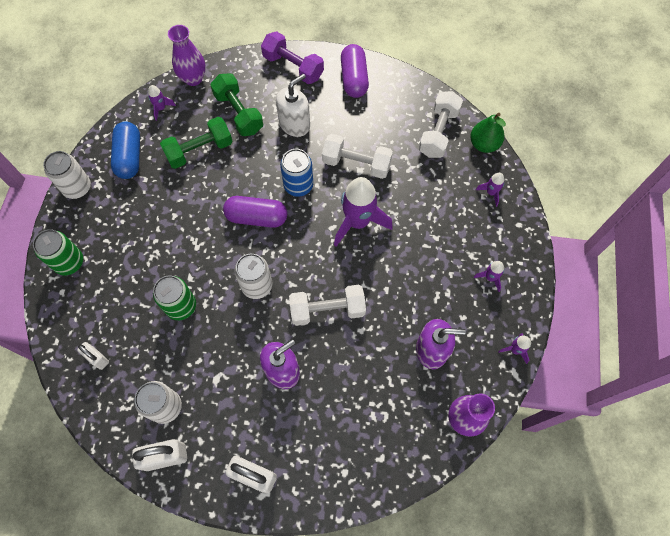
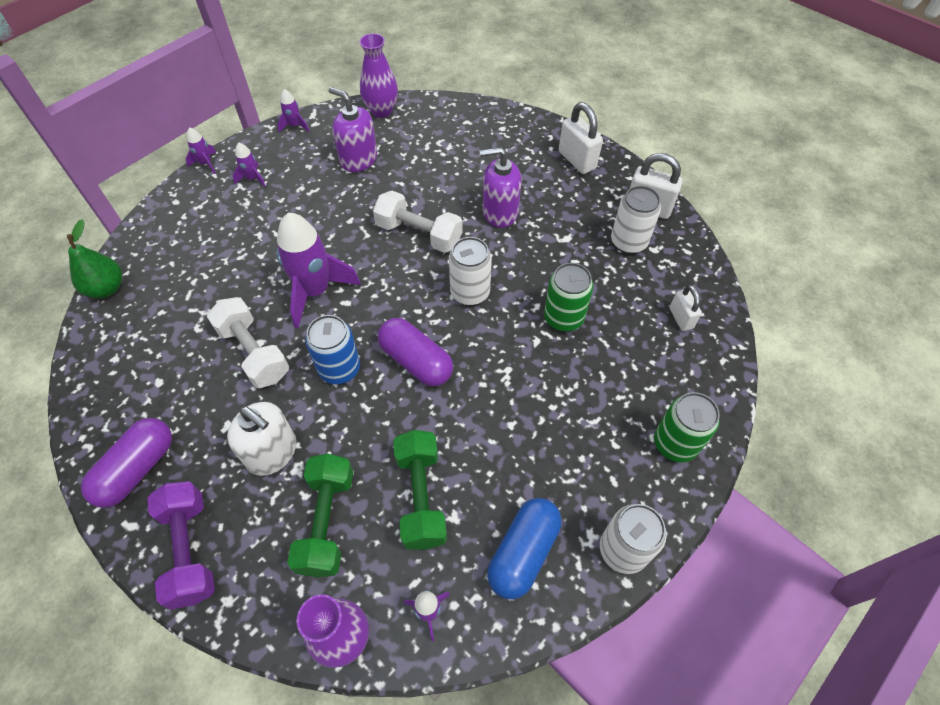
camera: 145 degrees left, 10 degrees down
green dumbbell [160,117,233,169] -> green dumbbell turned 75 degrees clockwise [393,430,447,550]
white soap dispenser [276,74,310,137] -> white soap dispenser turned 135 degrees counterclockwise [227,402,296,476]
white dumbbell [419,91,463,158] -> none
purple rocket [476,173,504,207] -> purple rocket moved to [186,127,216,174]

